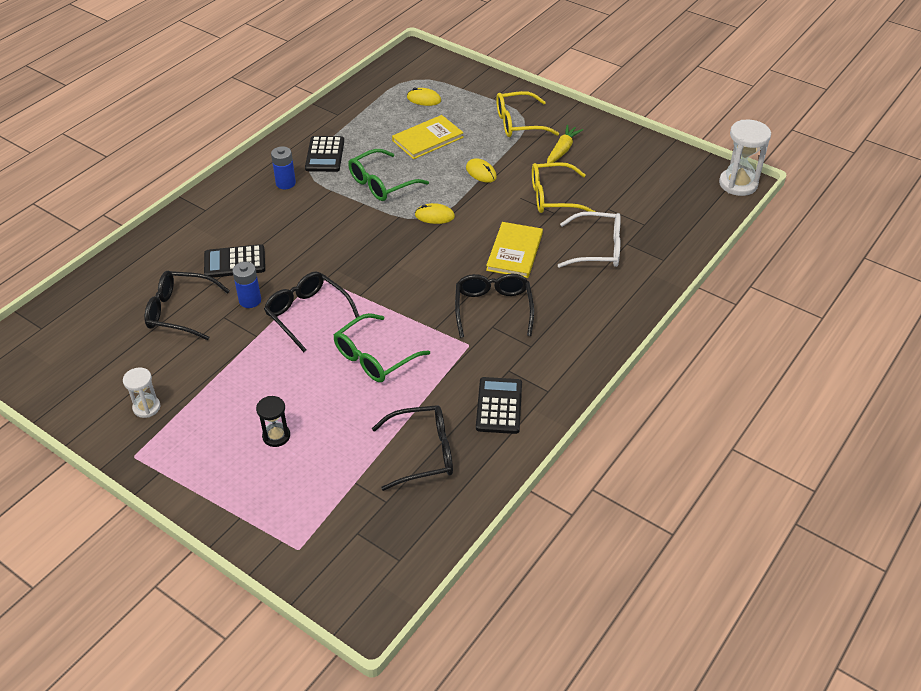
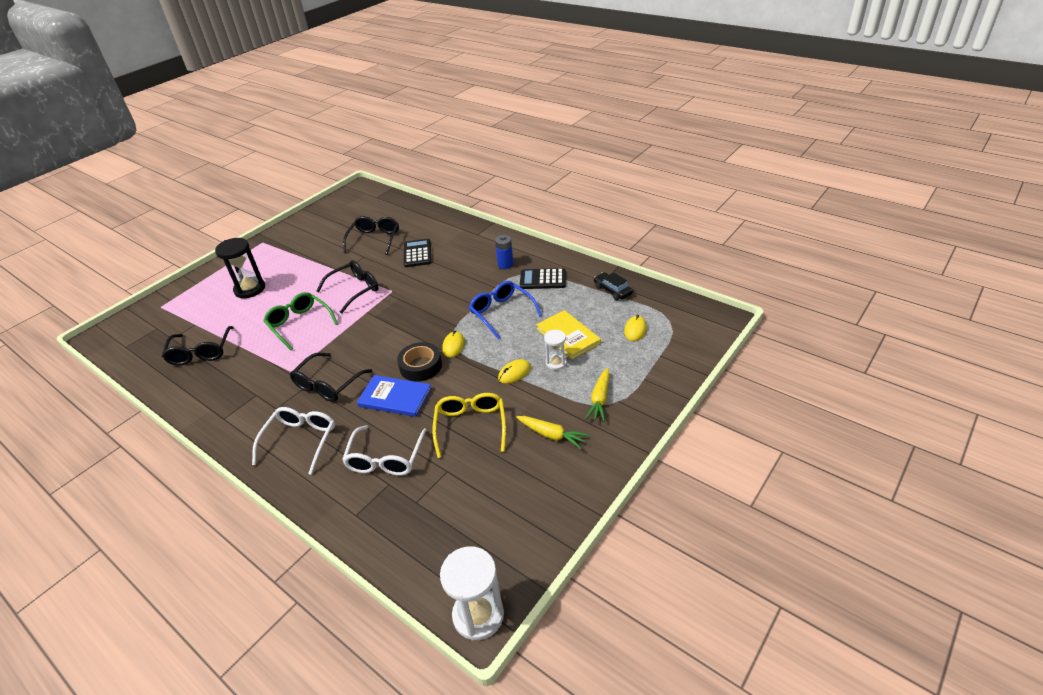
camera: 95 degrees right, 5 degrees down
white hourglass [123,368,160,418] -> white hourglass moved to [544,329,567,370]
blue battery [232,262,261,308] -> none
black hourglass [256,396,290,447] -> black hourglass [215,238,265,299], size x1.74
green glasses [348,149,429,201] -> blue glasses [469,281,542,339]
black glasses [455,273,534,338] -> black glasses turned 120 degrees clockwise [290,353,372,402]
black calculator [476,377,522,434] -> none
yellow book [486,222,543,278] -> blue book [357,375,432,417]
yellow glasses [496,91,559,137] -> yellow carrot [585,368,610,422]
none -> white glasses [252,407,335,475]
none -> black tape [397,342,442,382]
none -> black car [594,272,633,300]

